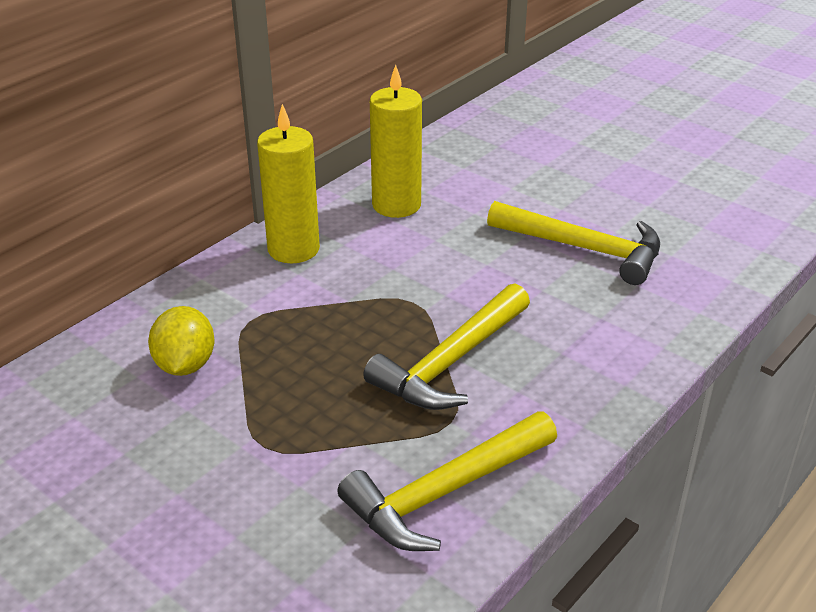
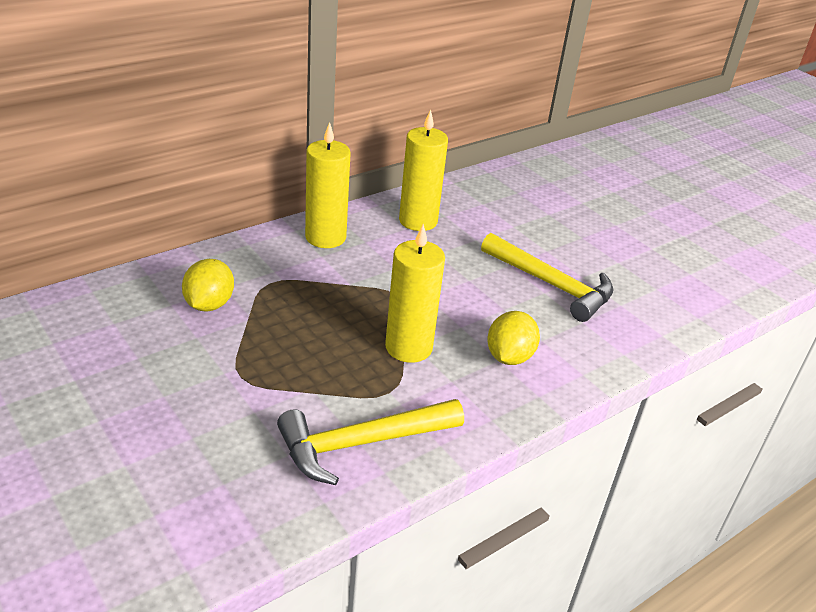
camera: 10 degrees right, 0 degrees up
yellow hammer [363,284,530,410] -> yellow candle [385,224,445,363]
none -> yellow lemon [487,311,540,365]

